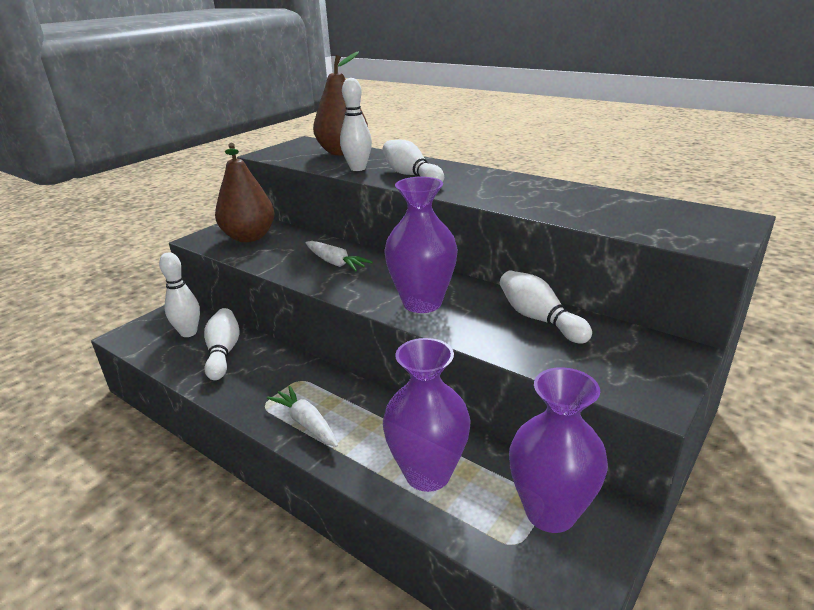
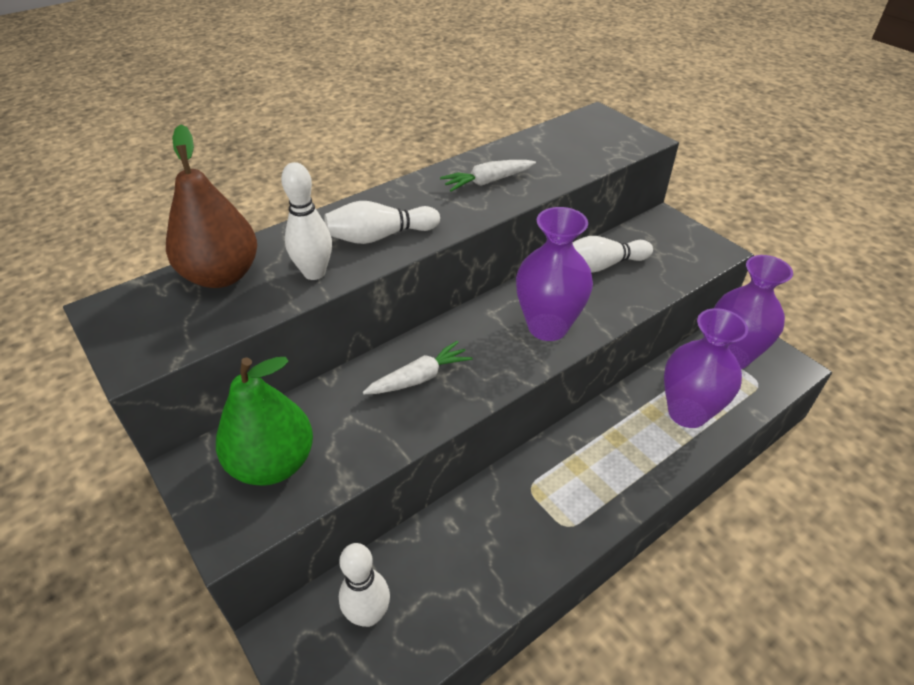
camera: 75 degrees left, 15 degrees up
white bowling pin [204,308,240,380] -> none
brown pear [215,143,275,242] -> green pear [216,357,313,486]
white carrot [267,386,338,447] -> white carrot moved to [440,160,536,192]

